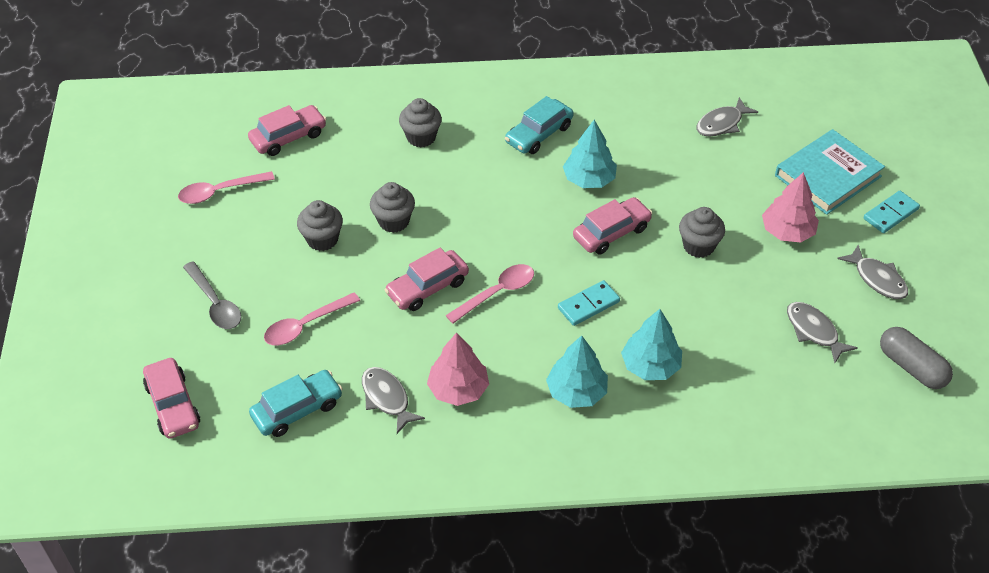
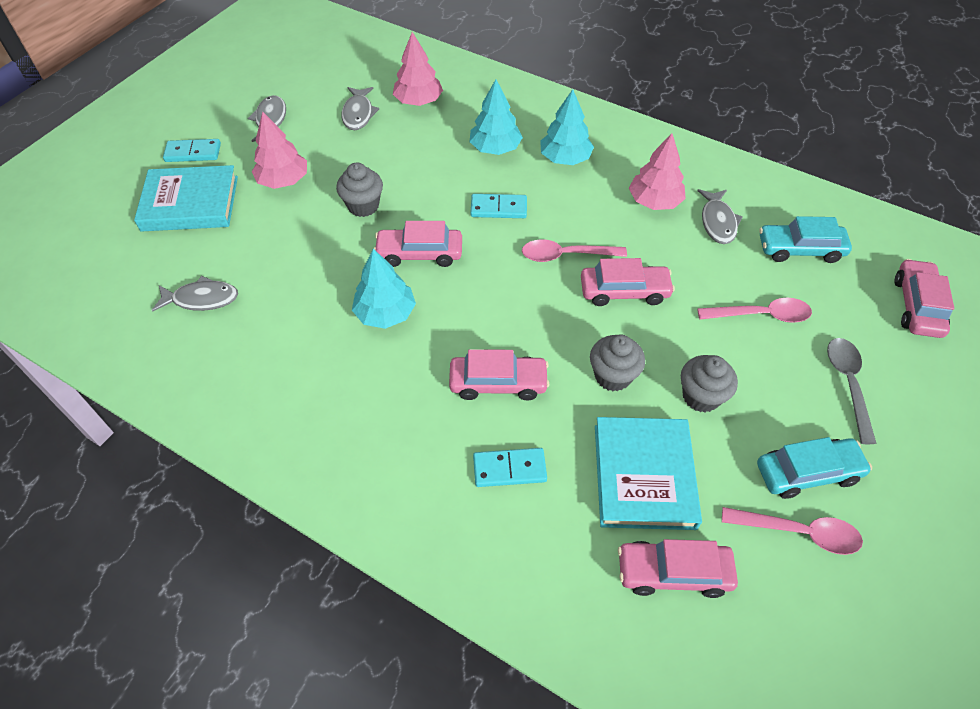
camera: 145 degrees left, 5 degrees up
grey cupcake [399,98,442,148] -> turquoise domino [473,448,547,487]
turquoise car [505,96,573,154] -> turquoise car moved to [757,437,872,499]
grey capsule [880,327,953,389] -> none
none -> pink tree [393,32,443,106]
none -> pink car [449,349,549,401]
none -> turquoise book [595,417,702,530]

